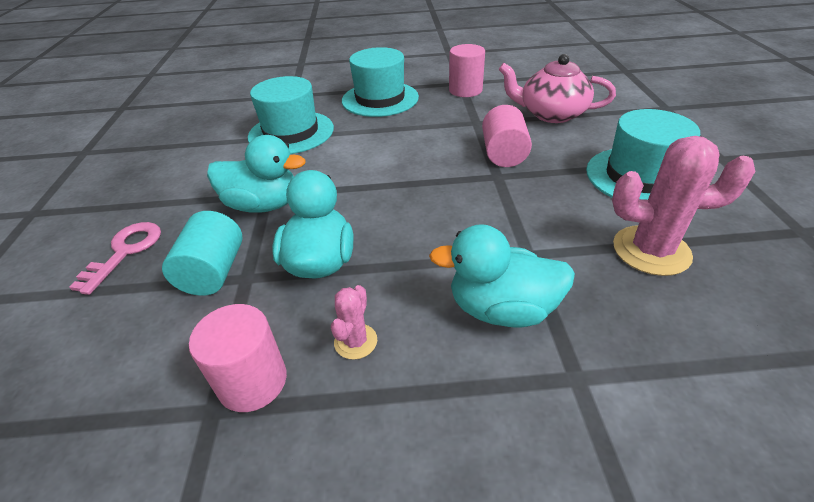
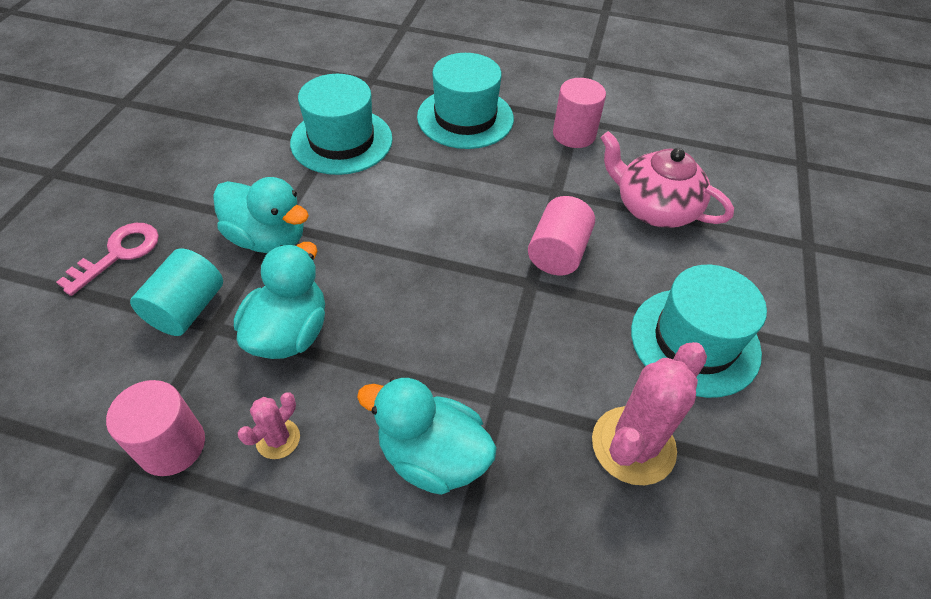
camera: 15 degrees right, 10 degrees up
pink cactus [612,136,755,276] -> pink cactus turned 75 degrees counterclockwise [592,342,707,485]

